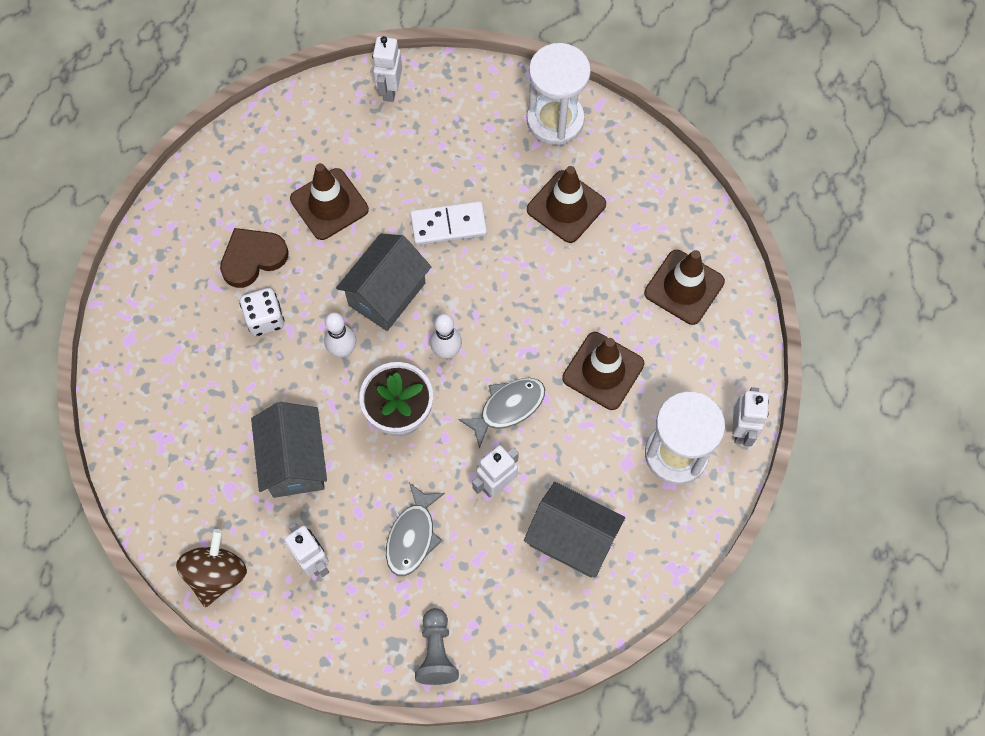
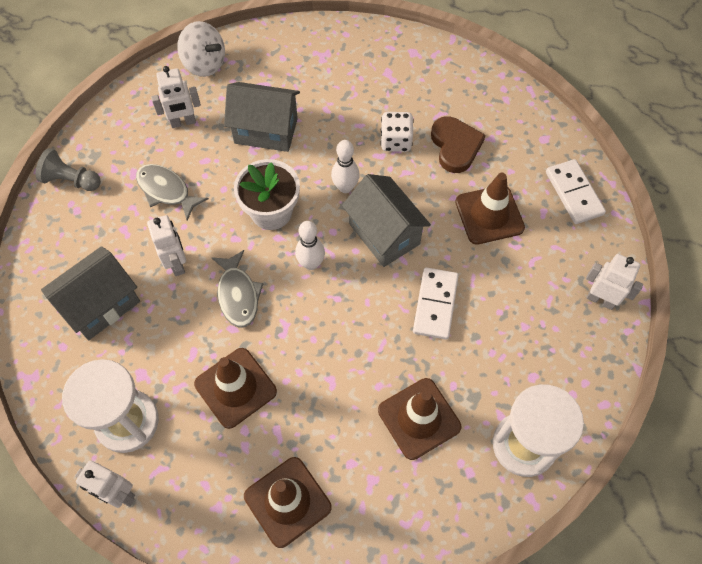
camera: 110 degrees right, 5 degrees down
brown spinning top [176,529,247,607] -> white spinning top [177,21,225,77]
none -> white domino [546,159,606,224]

